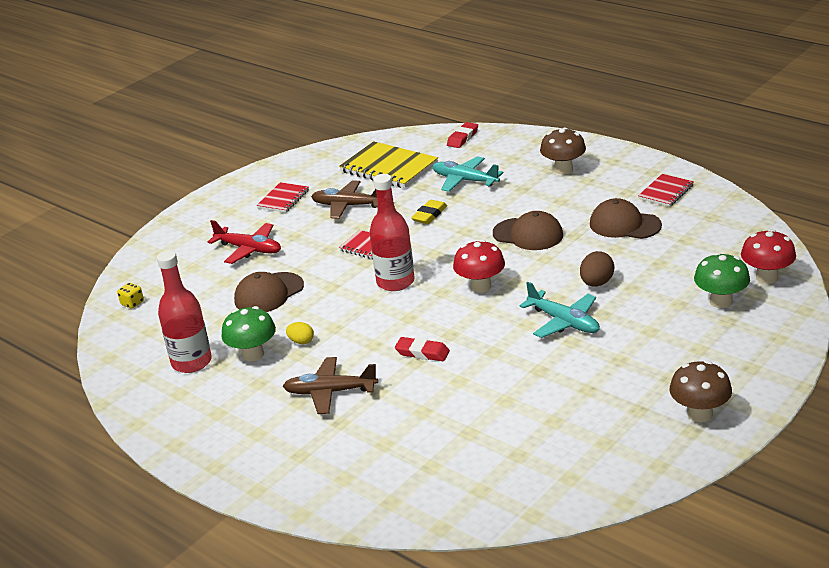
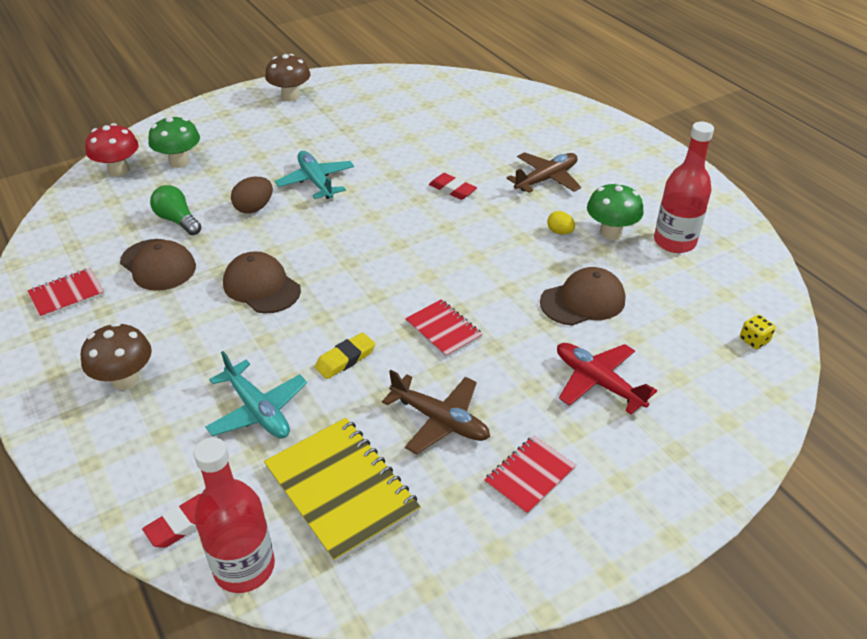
camera: 165 degrees left, 10 degrees up
brown plane [283,357,378,414] -> brown plane turned 60 degrees counterclockwise [506,152,581,193]
red bottle [369,174,415,291] -> red bottle moved to [194,437,275,593]
red mushroom [453,239,505,293] -> none
none -> green light bulb [150,185,201,235]

